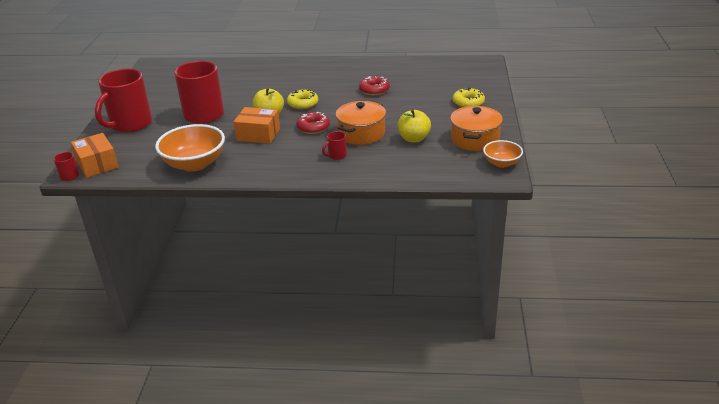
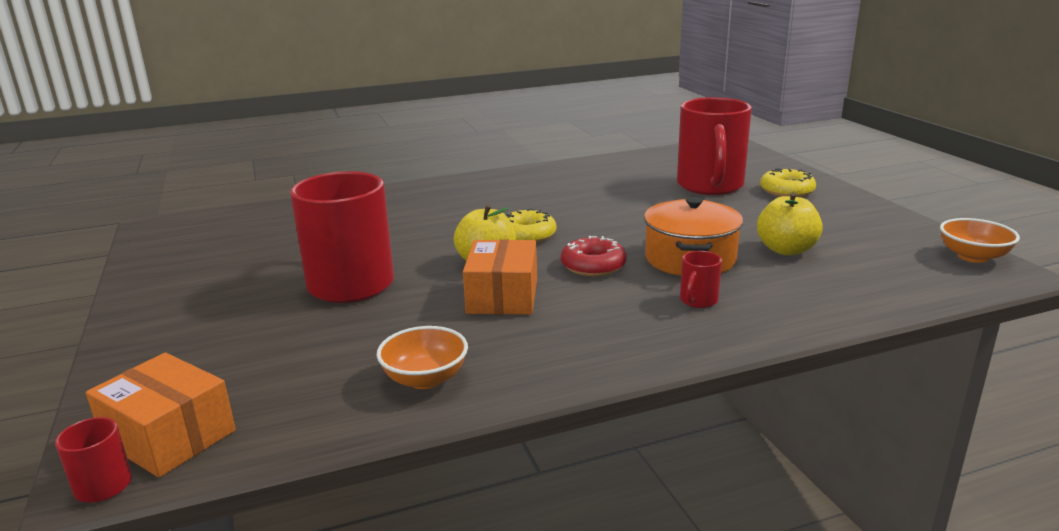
camera: 25 degrees left, 10 degrees down
red mug [95,69,152,132] -> red mug moved to [677,97,752,195]
orange bowl [155,124,225,172] -> orange bowl [376,326,468,389], size x0.56
orange box [233,107,280,144] -> orange box turned 75 degrees counterclockwise [463,240,537,315]
red donut [359,76,390,95] -> none
orange pot [450,106,503,151] -> none

